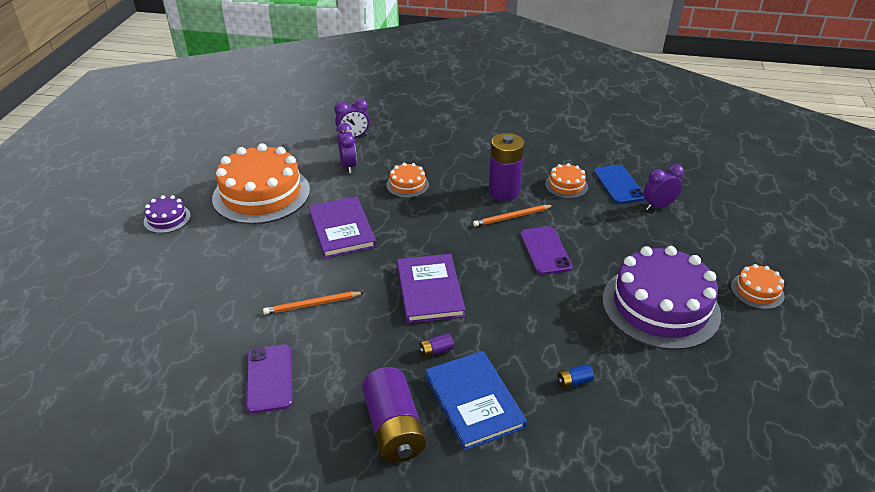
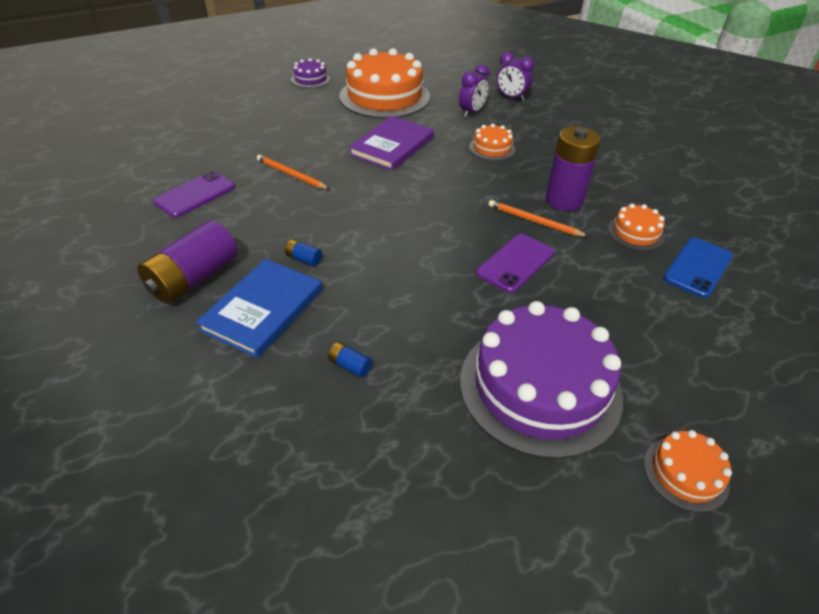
camera: 50 degrees right, 5 degrees up
purple book [397,254,465,323] -> none
purple battery [419,333,454,358] -> blue battery [285,239,322,266]
purple clock [644,164,684,210] -> none

